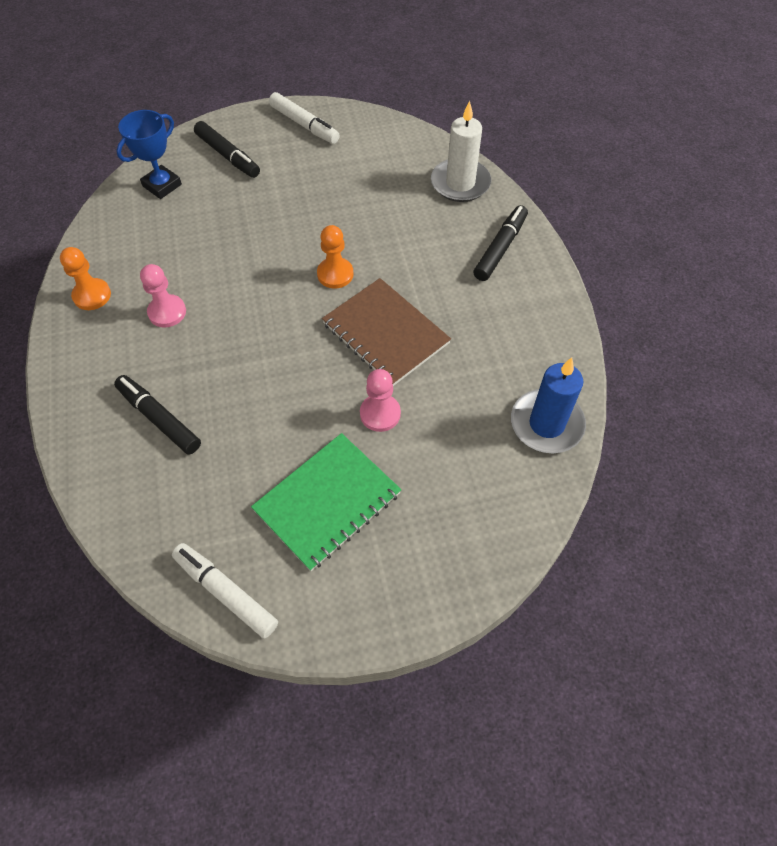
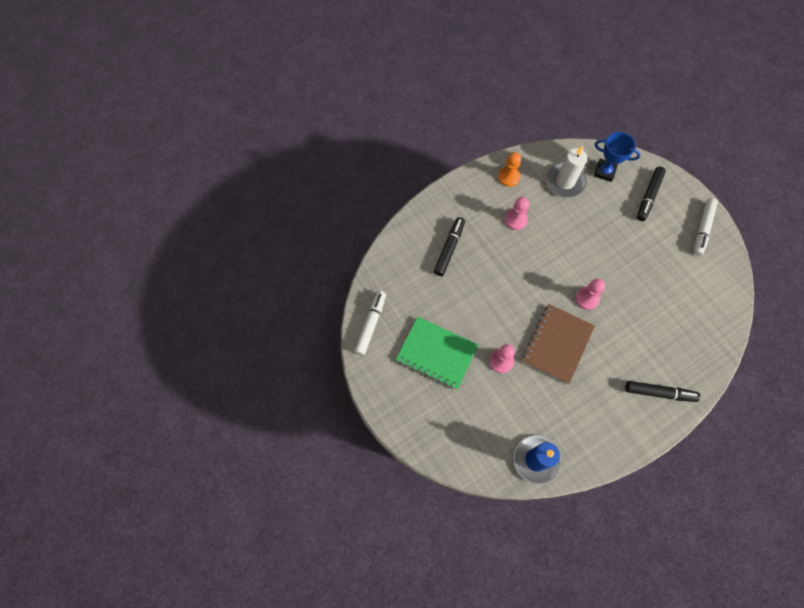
camera: 70 degrees right, 10 degrees up
orange pawn [317,225,353,288] -> pink pawn [575,279,605,310]
white candle [431,101,491,202] -> white candle moved to [546,145,587,197]

